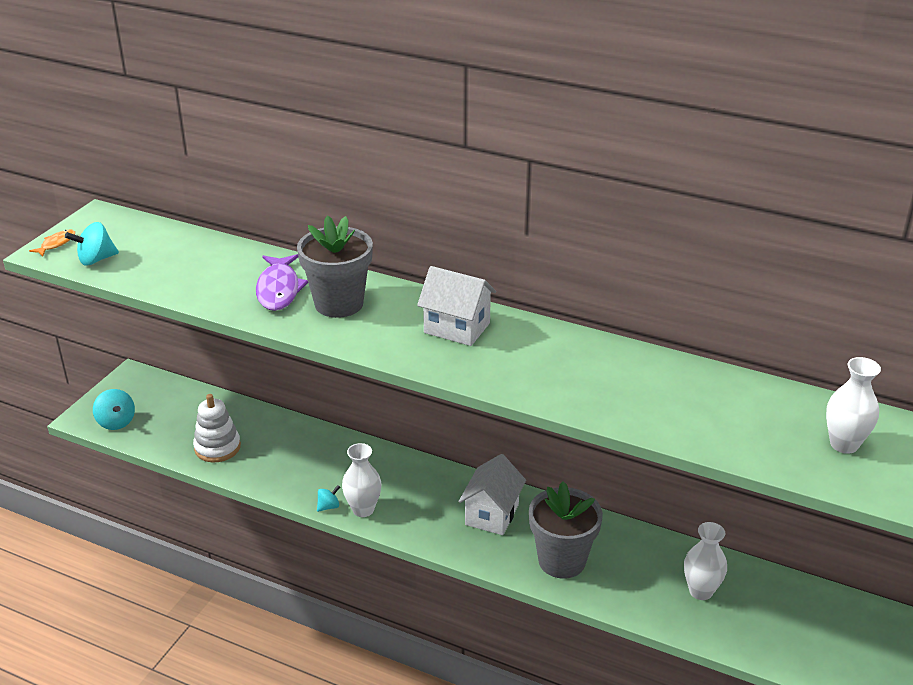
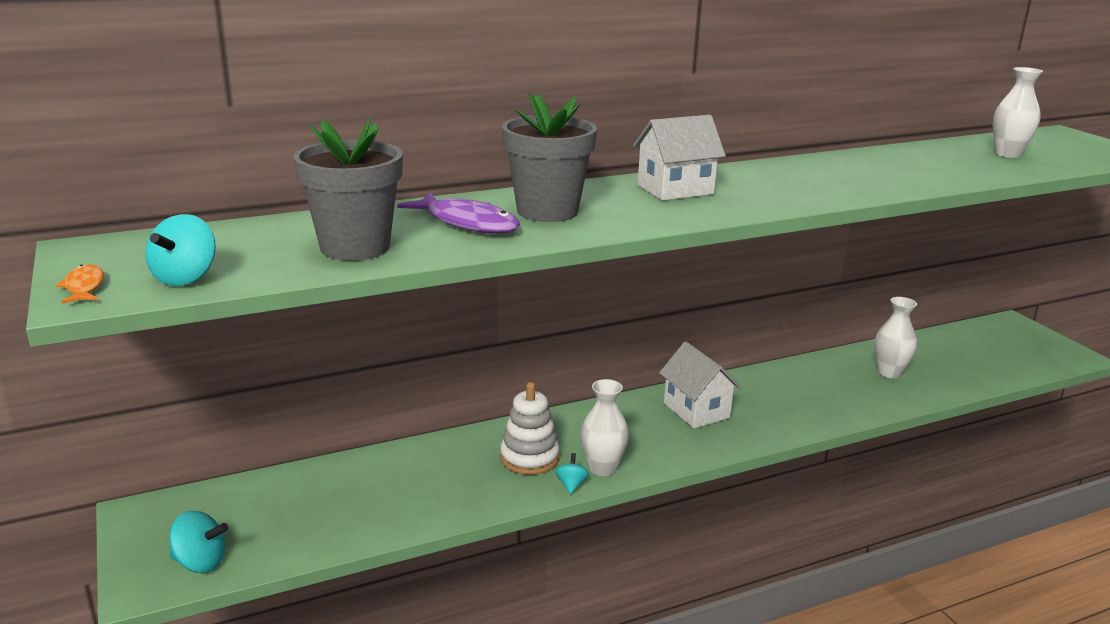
camera: 50 degrees left, 10 degrees down
white stacking toy [193,394,241,462] -> white stacking toy moved to [500,382,560,475]
grey flower pot [529,482,603,579] -> grey flower pot moved to [293,118,403,261]

